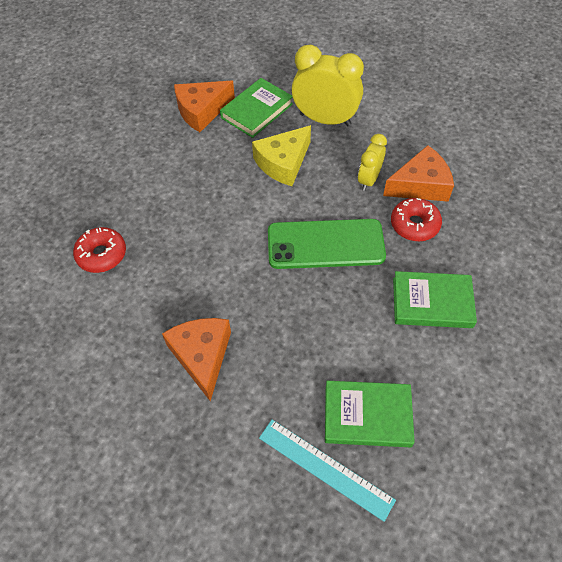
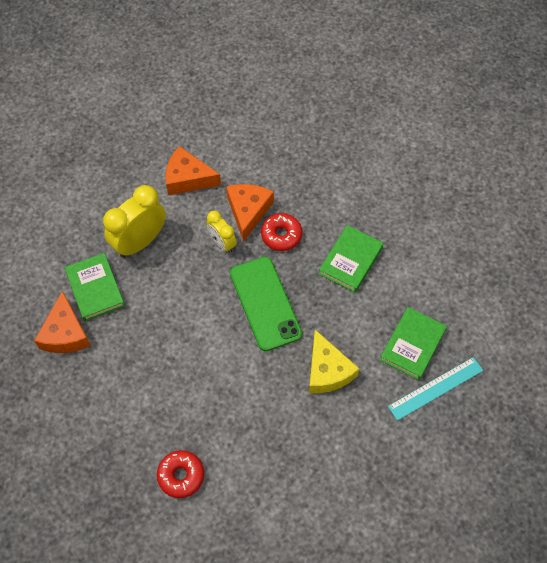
camera: 65 degrees left, 5 degrees up
orange cheese [162,318,231,401] -> orange cheese moved to [165,146,221,195]
yellow cheese [252,125,311,186] -> yellow cheese moved to [309,330,360,393]
green phone [268,219,386,269] -> green phone turned 45 degrees counterclockwise [230,257,302,351]

